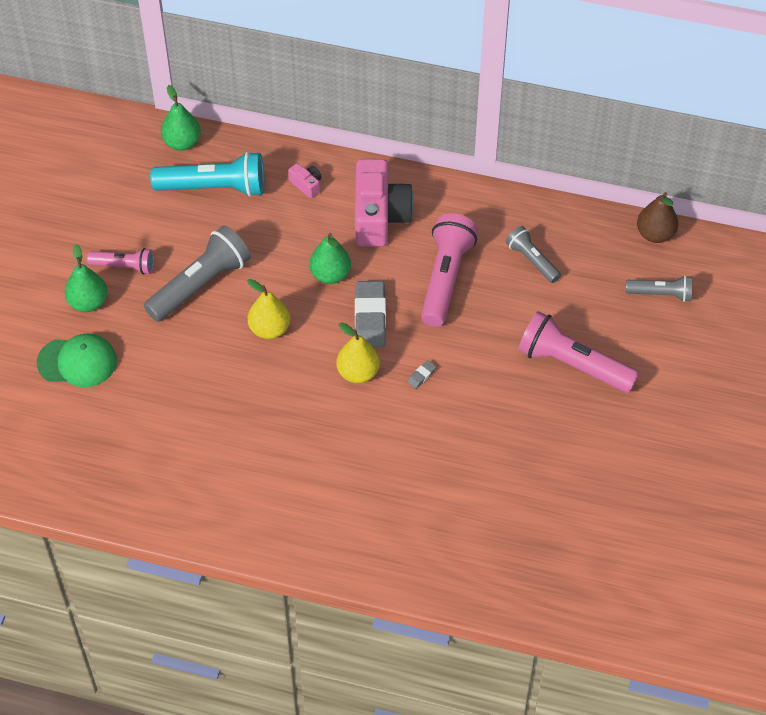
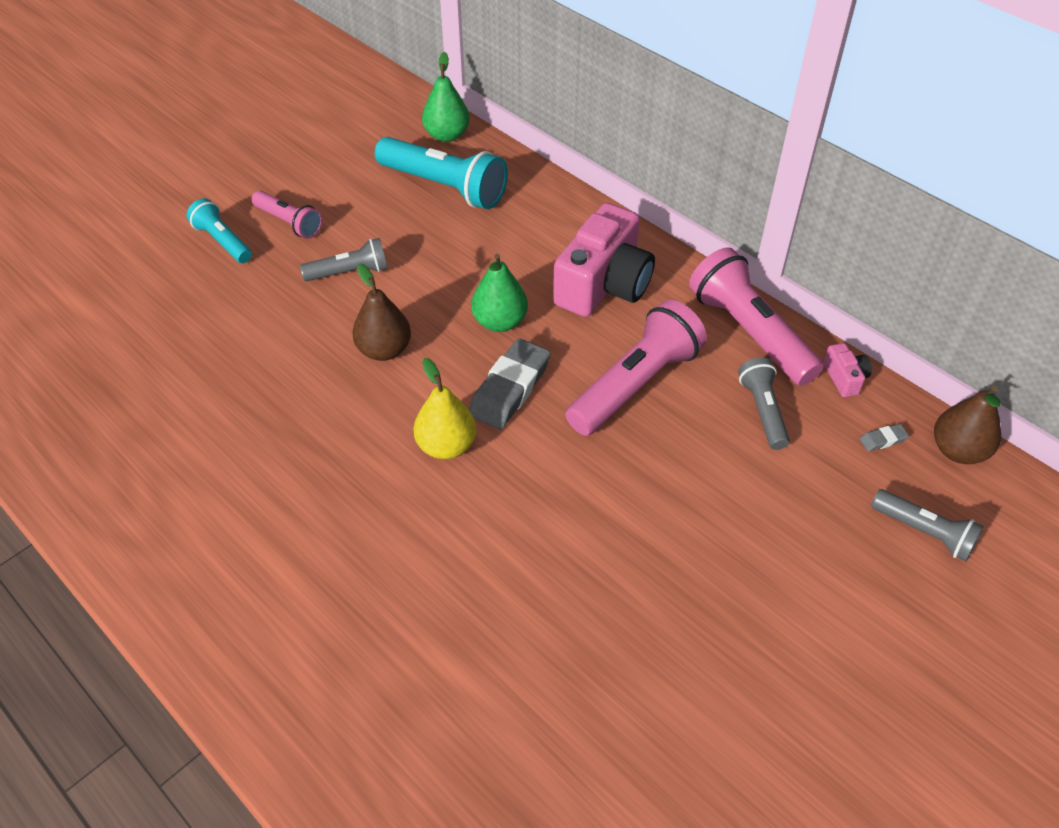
camera: 30 degrees right, 5 degrees down
green cap [37,333,117,387] -> none
green pear [65,244,108,312] -> turquoise flashlight [186,198,252,263]
grey flashlight [144,225,251,322] -> grey flashlight [300,238,388,281], size x0.57
yellow pear [247,279,290,339] -> brown pear [352,263,411,361]
pink camera [288,163,321,198] -> pink camera moved to [823,343,872,397]
grey eraser [407,360,436,389] -> grey eraser moved to [860,424,909,451]
pink flashlight [518,311,640,393] -> pink flashlight moved to [689,247,823,386]

